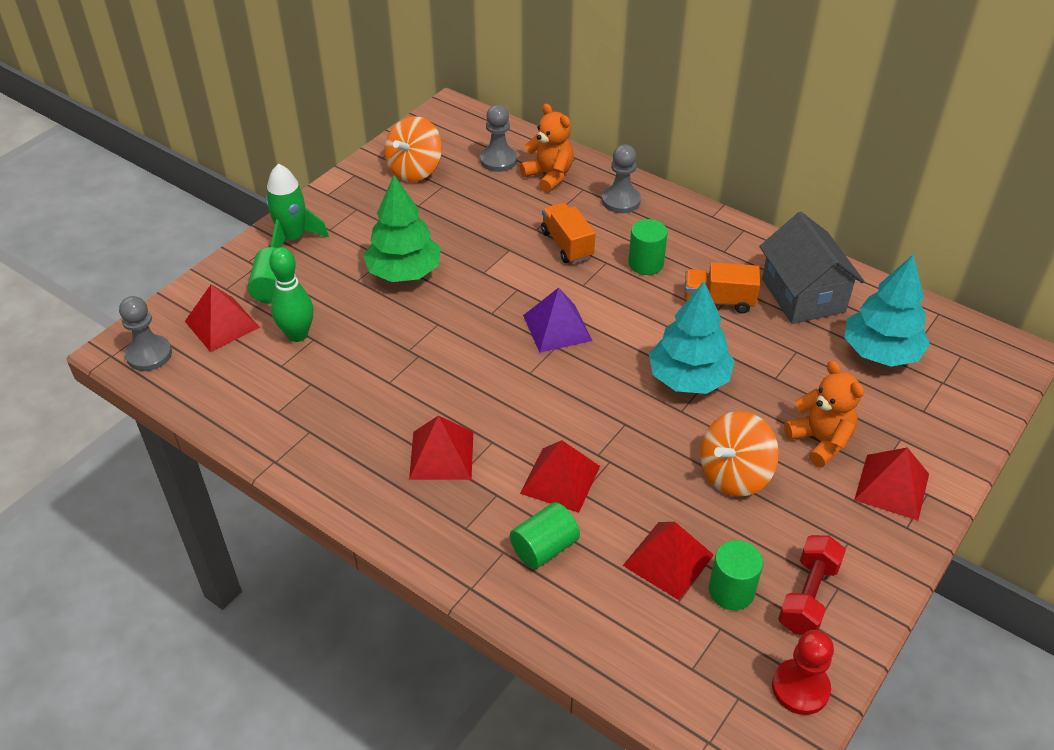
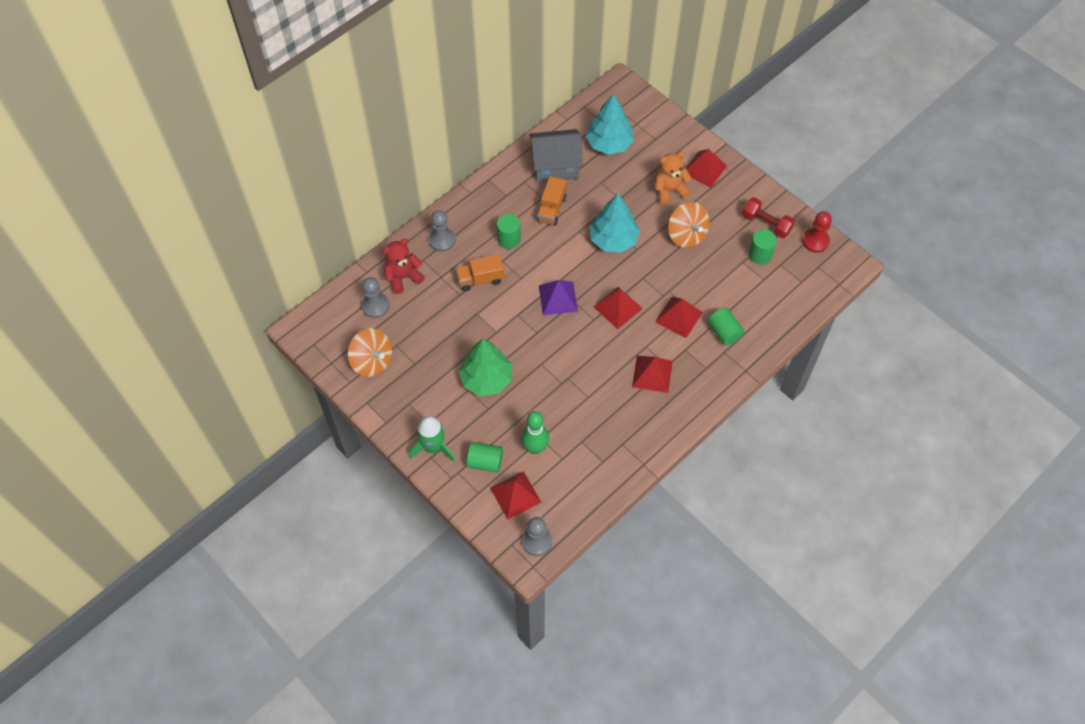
camera: 80 degrees left, 15 degrees up
orange teddy bear [520,104,574,193] -> red teddy bear [383,238,425,294]
red pyramid [622,522,714,600] -> red pyramid moved to [594,287,643,329]

